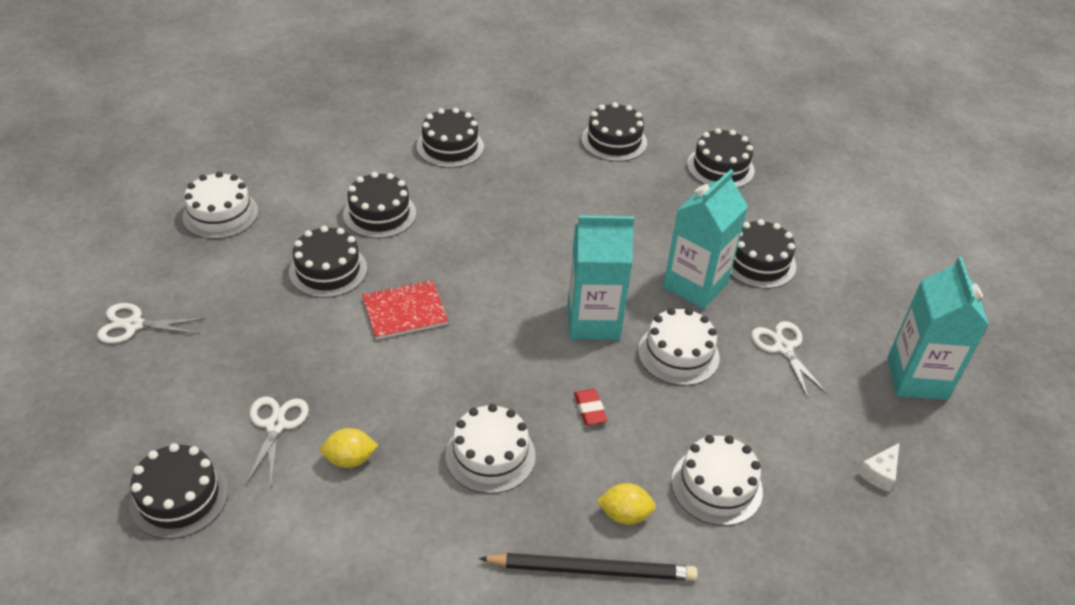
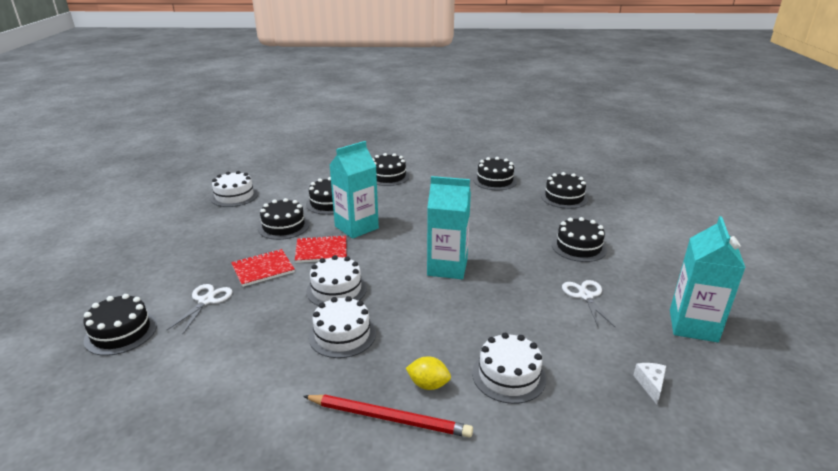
camera: 15 degrees right, 15 degrees down
white scissors [97,303,205,344] -> none
yellow lemon [320,428,379,468] -> none
black pencil [479,553,698,581] -> red pencil [303,395,473,437]
red eraser [574,389,607,425] -> none
white cake [638,308,720,386] -> white cake moved to [306,255,367,306]
turquoise carton [663,169,748,309] -> turquoise carton moved to [330,141,379,239]
white cheese [858,443,899,492] -> white cheese turned 135 degrees clockwise [633,363,666,404]
none -> red notebook [231,249,295,287]

